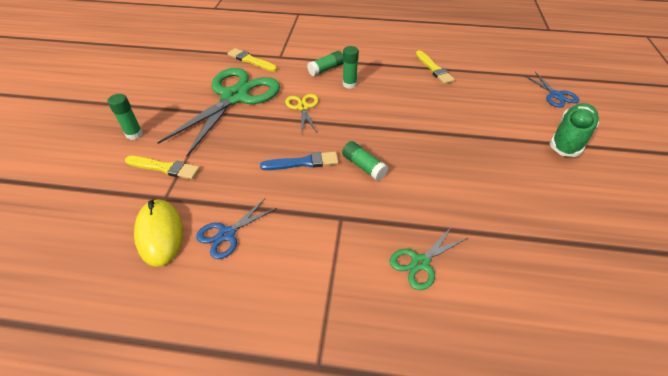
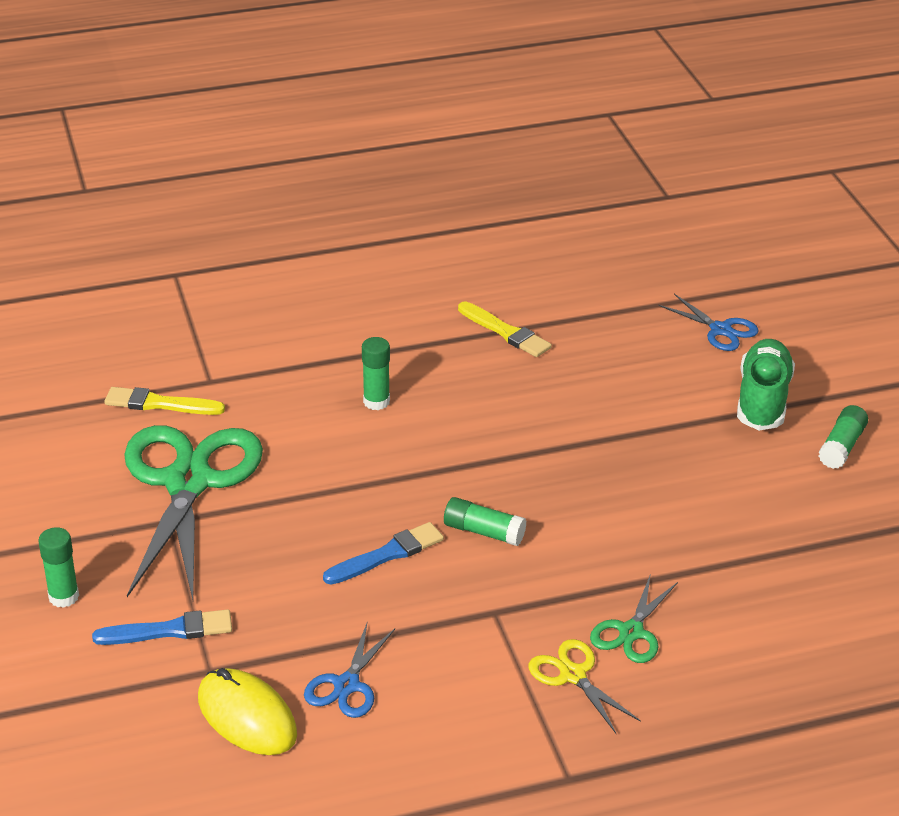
camera: 25 degrees left, 10 degrees down
yellow brush [125,156,200,180] -> blue brush [92,609,232,645]
yellow scissors [285,94,319,134] -> yellow scissors moved to [528,639,641,733]
green glue stick [307,51,344,76] -> green glue stick moved to [819,405,868,469]

